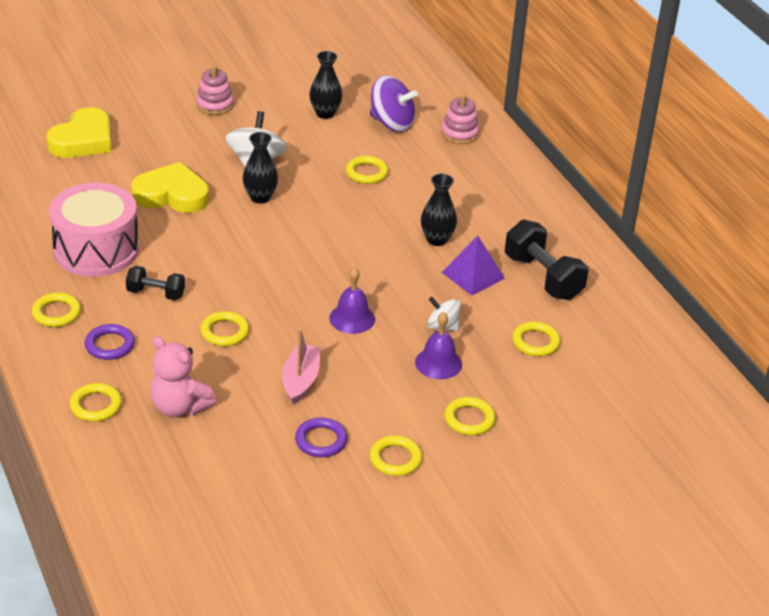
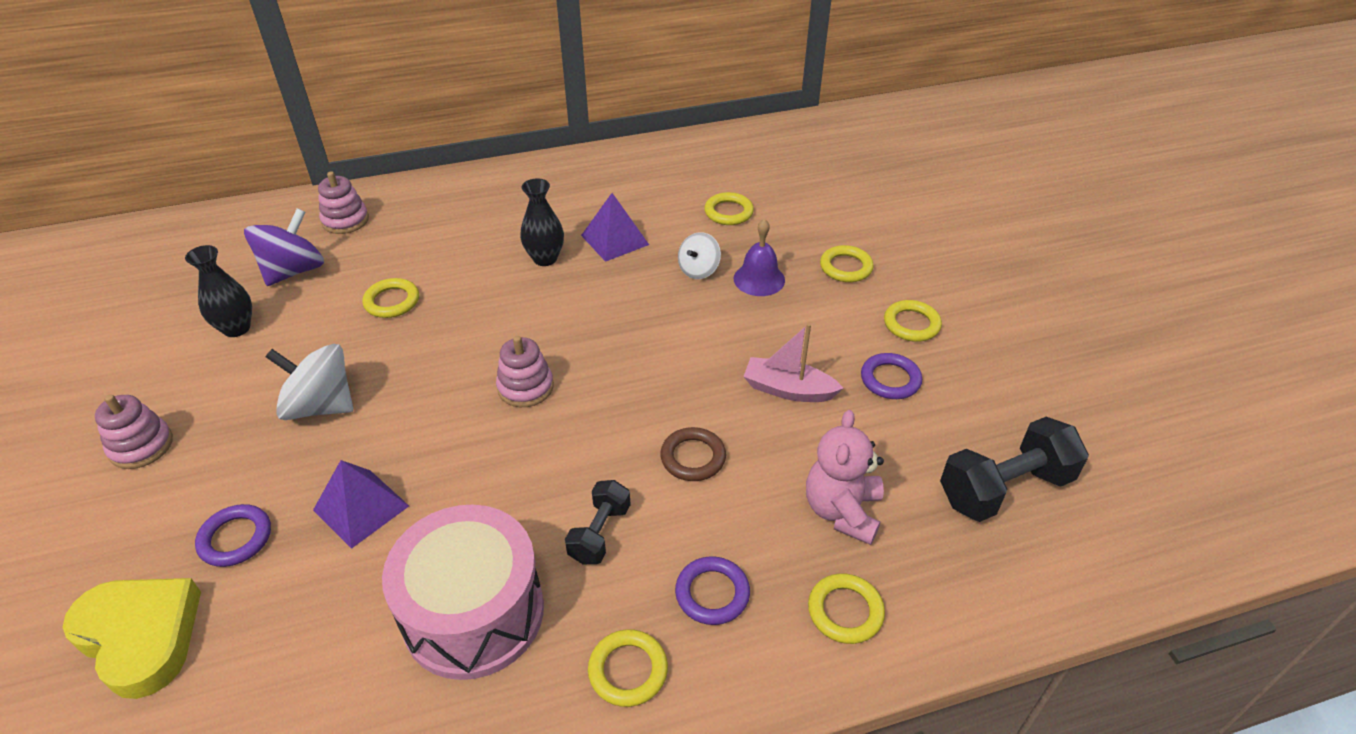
camera: 80 degrees left, 5 degrees up
yellow heart [131,162,209,213] -> purple pyramid [313,460,409,549]
pink teddy bear [150,336,217,417] -> pink teddy bear turned 150 degrees clockwise [806,410,884,545]
yellow ring [200,311,249,346] -> brown ring [660,427,726,481]
black vase [243,132,278,204] -> none
purple bell [329,268,375,334] -> none
black dumbbell [505,220,588,300] -> black dumbbell moved to [940,417,1089,522]
none -> purple ring [195,504,271,567]
none -> pink stacking toy [496,336,554,407]

